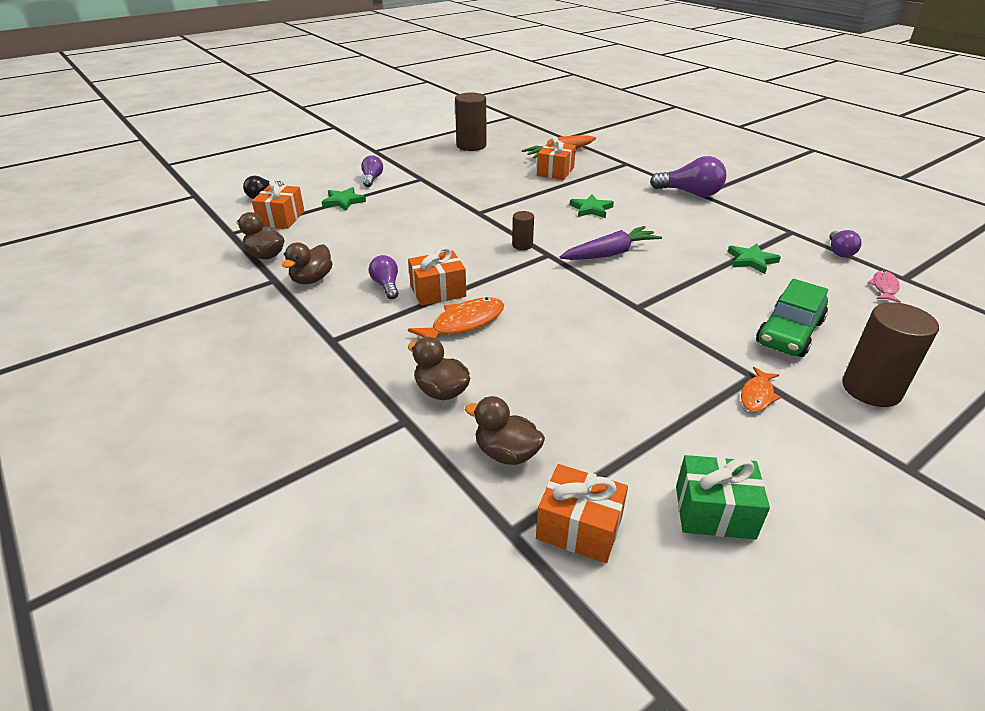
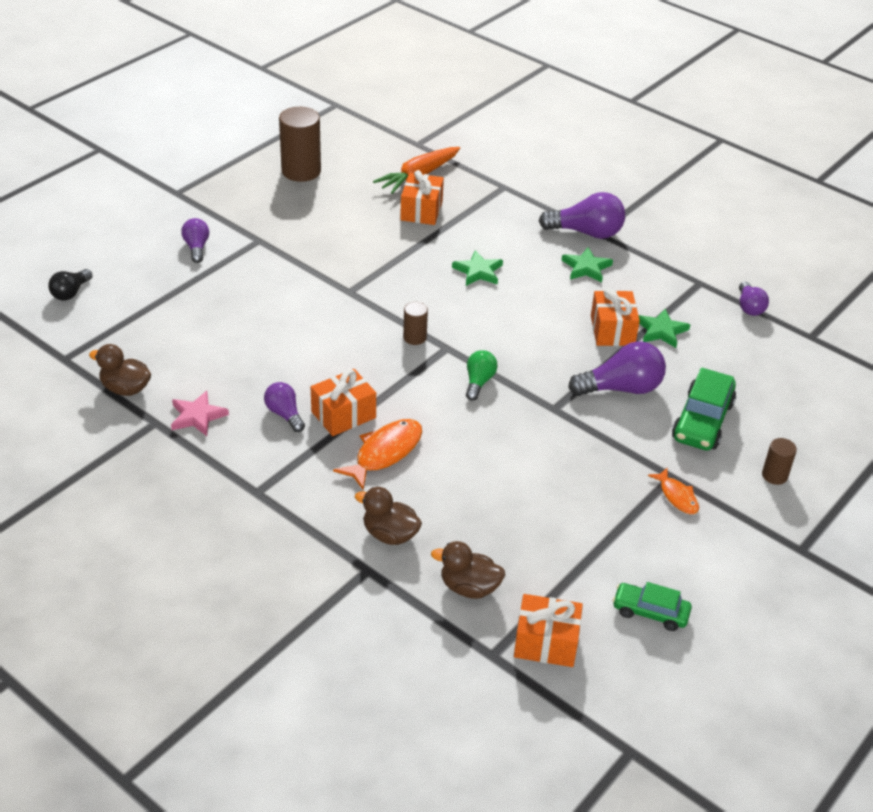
camera: 15 degrees left, 5 degrees up
orange gift [252,179,304,229] -> orange gift moved to [591,288,640,346]
brown duck [282,242,332,284] -> pink star [171,391,229,436]
green star [322,187,366,211] -> green star moved to [561,247,613,283]
purple carrot [560,226,662,260] -> none
green gift [676,455,770,540] -> green car [613,582,692,631]
orange fish [741,367,781,412] -> orange fish turned 45 degrees counterclockwise [648,468,699,514]
brown cylinder [842,302,939,407] -> brown cylinder [762,438,797,485], size x0.52
pink fish [867,271,901,303] -> none
none -> green light bulb [466,350,498,400]
none -> purple light bulb [568,341,666,396]

